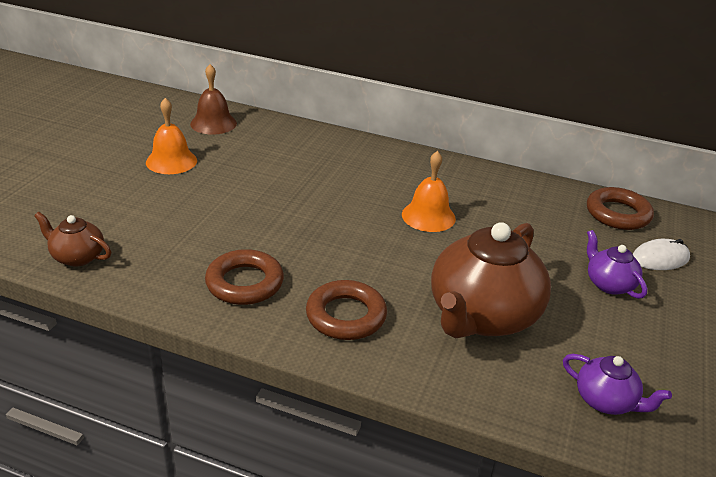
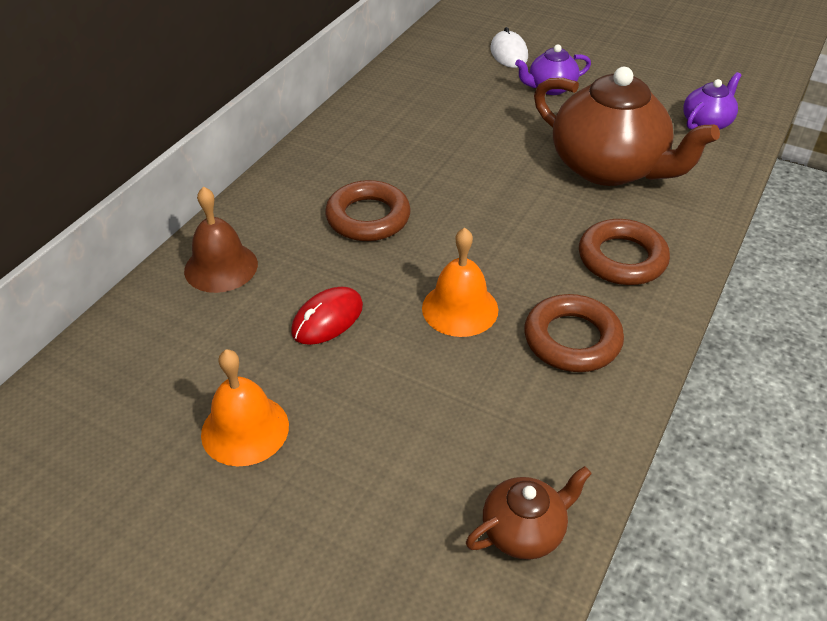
camera: 80 degrees left, 10 degrees up
brown teapot [34,212,111,266] -> brown teapot turned 150 degrees counterclockwise [466,466,592,560]
brown bell [190,64,237,135] -> brown bell moved to [184,187,258,293]
orange bell [402,151,456,232] -> orange bell moved to [422,228,498,337]
brown ring [587,187,654,230] -> brown ring moved to [325,180,411,241]
none -> red mouse [291,287,363,345]

